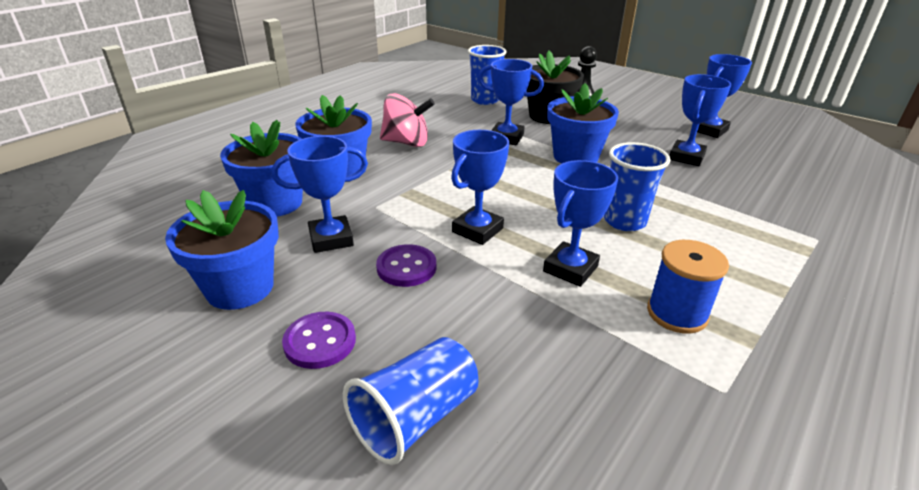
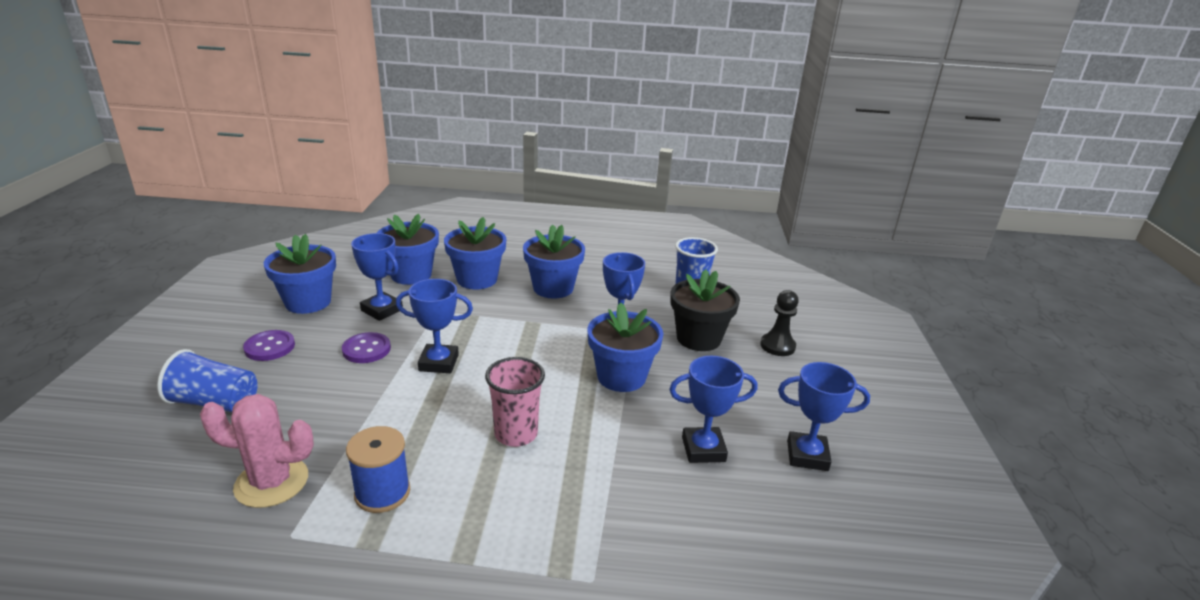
camera: 55 degrees right, 5 degrees down
pink spinning top [380,93,435,147] -> blue flower pot [523,224,585,299]
blue trophy [543,160,618,287] -> none
blue cup [604,142,671,231] -> pink cup [485,357,545,447]
none -> pink cactus [200,394,314,508]

